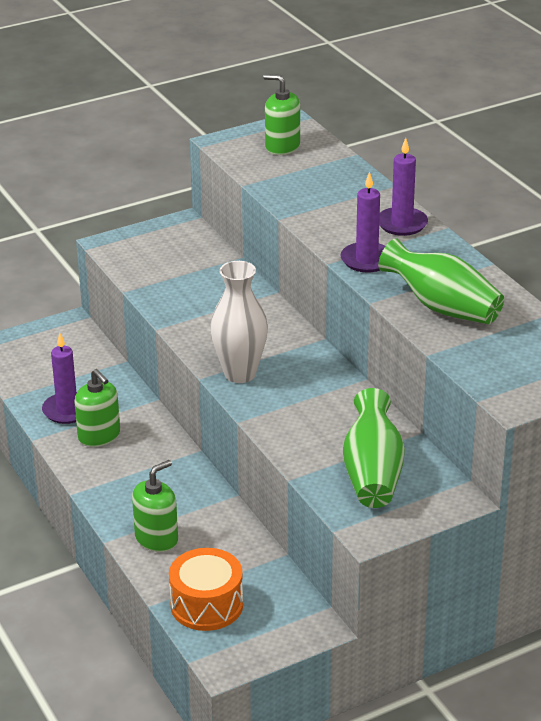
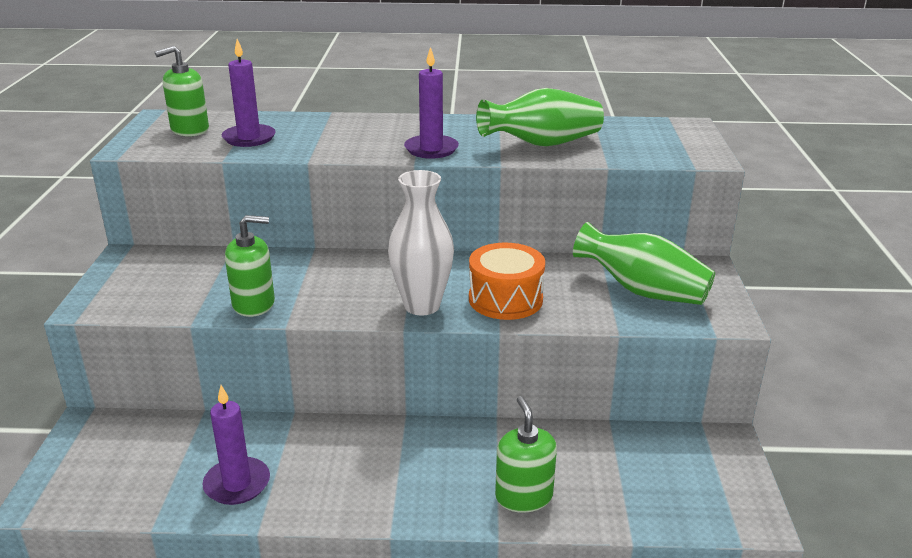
camera: 60 degrees left, 5 degrees down
green soap dispenser [74,369,120,447] -> green soap dispenser moved to [225,215,275,317]
orange drum [169,548,243,631] -> orange drum moved to [469,243,545,320]
purple candle [379,138,428,236] -> purple candle moved to [222,39,276,147]

